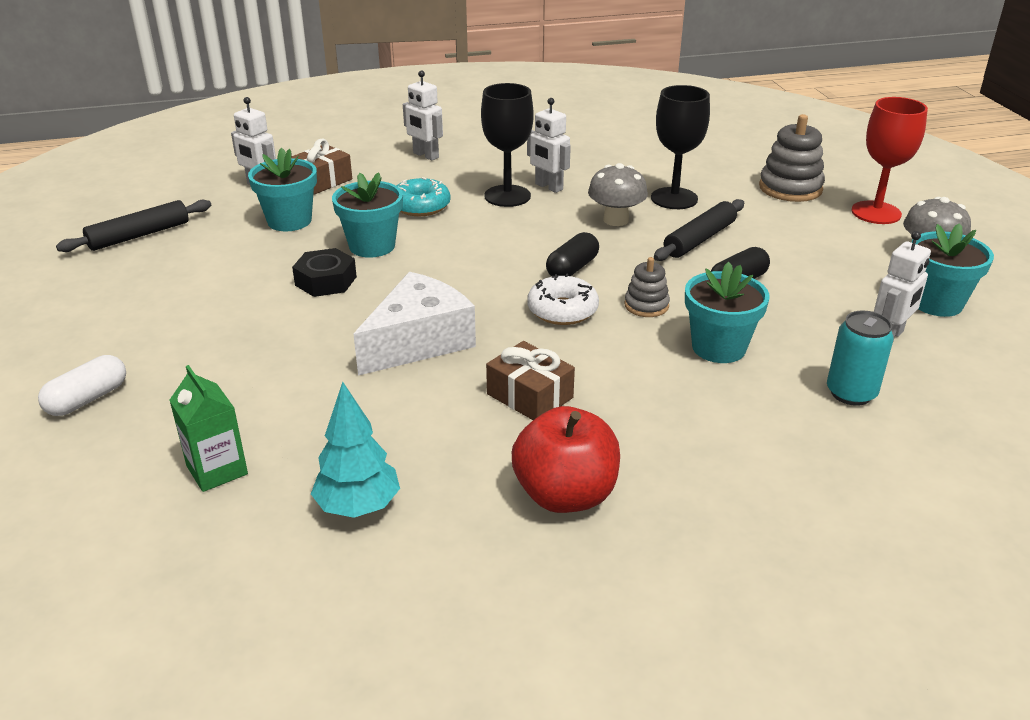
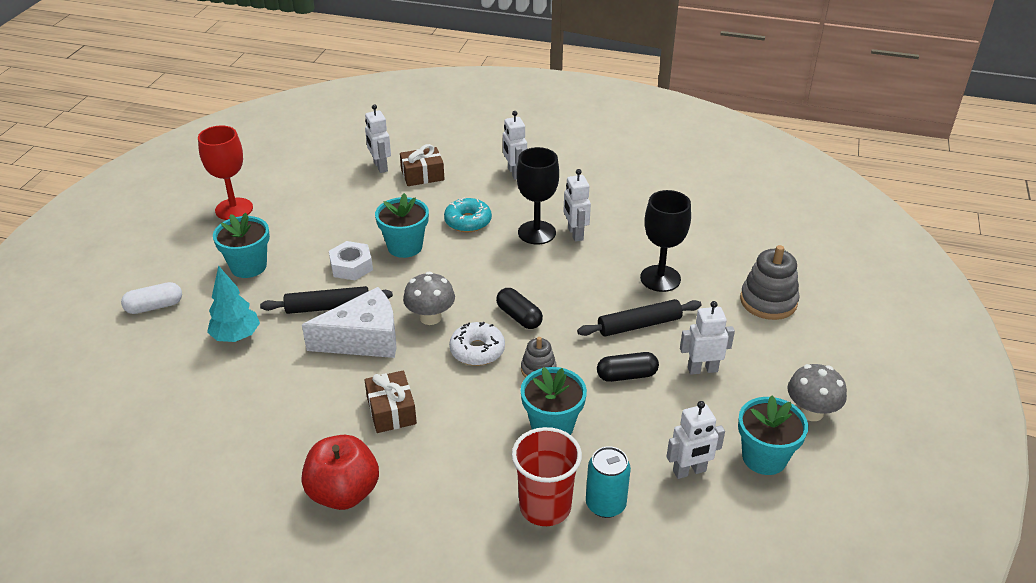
camera: 30 degrees right, 5 degrees up
black rolling pin [56,200,211,252] -> black rolling pin moved to [260,286,393,314]
green carton [169,365,248,492] -> none
turquoise flower pot [248,148,317,231] -> turquoise flower pot moved to [213,213,270,278]
black nut [292,248,357,297] -> white nut [329,241,373,280]
turquoise tree [311,382,400,518] -> turquoise tree moved to [207,265,260,342]
black capsule [546,232,599,276] -> black capsule turned 75 degrees clockwise [496,288,543,329]
grey mushroom [588,163,648,226] -> grey mushroom moved to [403,272,455,325]
red goblet [851,97,928,224] -> red goblet moved to [198,126,253,220]
none -> red cup [512,427,582,526]
none -> white robot [680,301,735,375]

